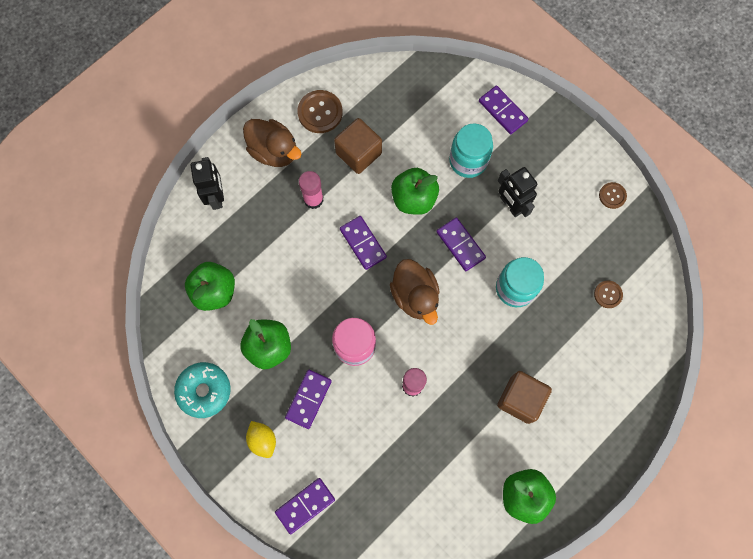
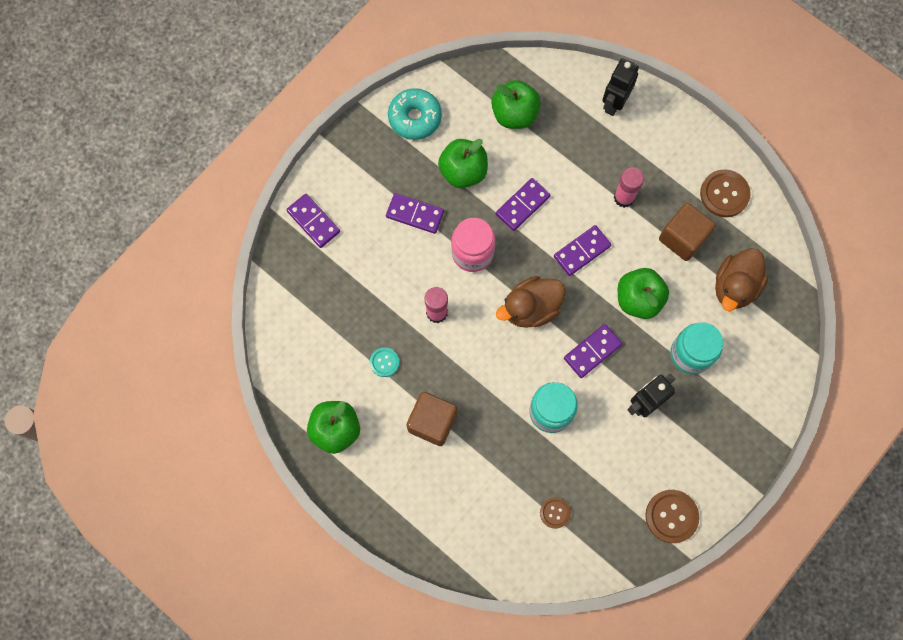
camera: 85 degrees right, 0 degrees up
black robot [191,157,224,210] -> black robot turned 135 degrees clockwise [602,58,639,116]
brown duck [243,119,301,167] -> brown duck moved to [715,248,768,311]
yellow lemon [246,421,276,458] -> none
purple domino [479,85,529,134] -> purple domino moved to [496,178,550,231]
brown button [599,182,627,209] -> brown button [645,490,699,543], size x1.71
none -> turquoise button [370,347,399,377]

